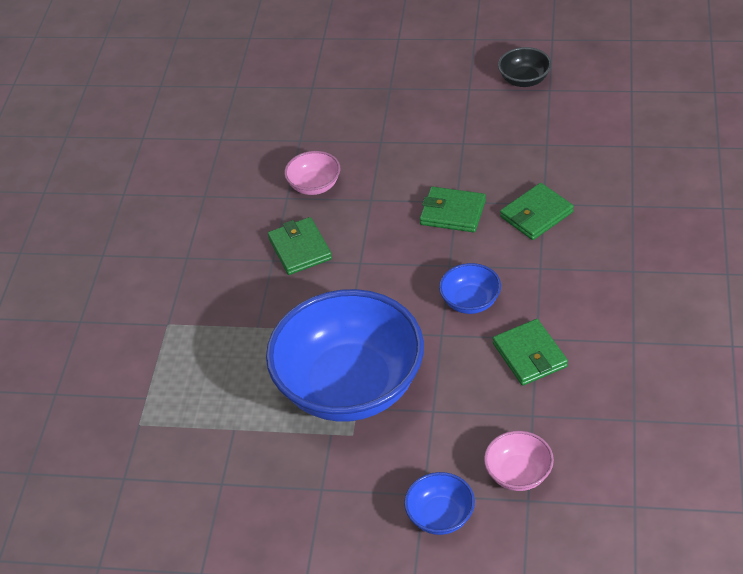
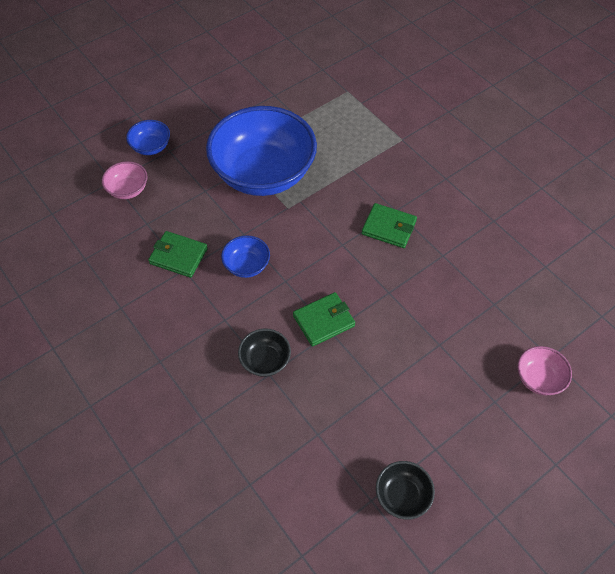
camera: 130 degrees right, 10 degrees up
pink bowl [284,151,340,195] -> pink bowl moved to [518,346,572,395]
green wallet [500,183,574,240] -> black bowl [238,328,291,377]

